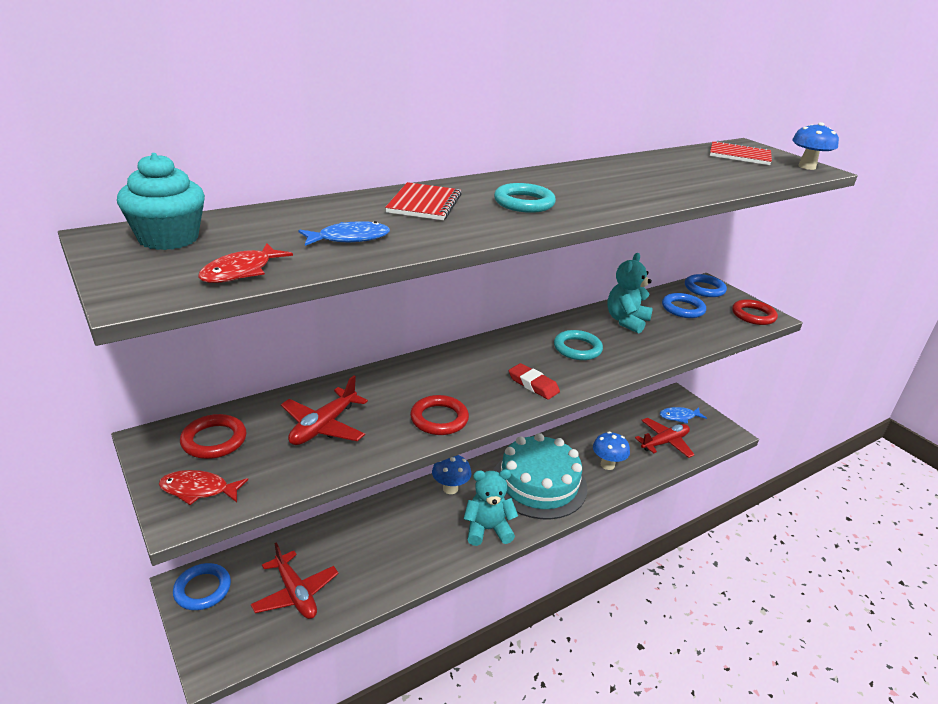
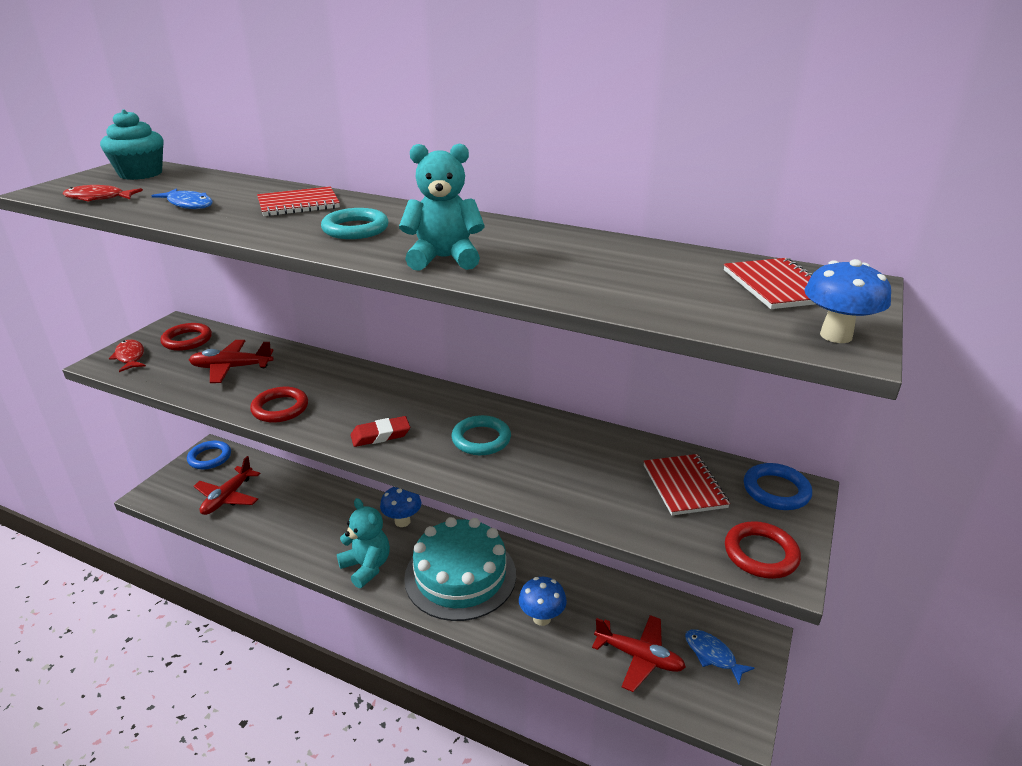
camera: 60 degrees right, 0 degrees up
red eraser [509,363,560,400] -> red eraser turned 60 degrees clockwise [351,416,410,447]
turquoise teddy bear [607,253,653,334] -> turquoise teddy bear moved to [399,144,485,271]
blue ring [662,293,706,318] -> red notebook [644,454,730,515]

